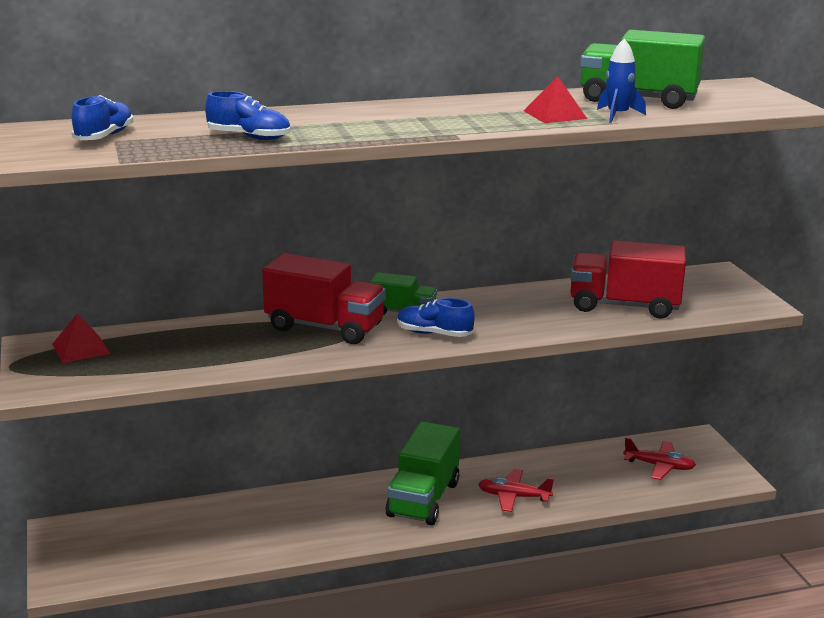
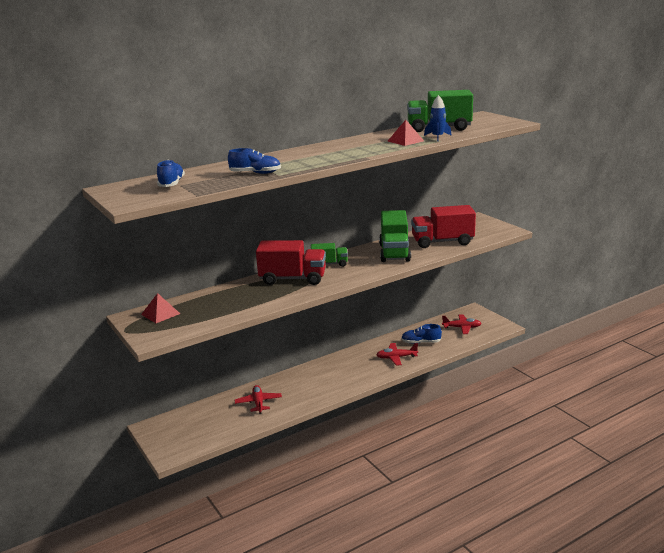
camera: 15 degrees left, 0 degrees up
green truck [385,421,460,525] -> green truck moved to [379,210,411,262]
blue shoe [397,298,475,337] -> blue shoe moved to [401,324,442,344]
none -> red plane [235,385,282,414]

